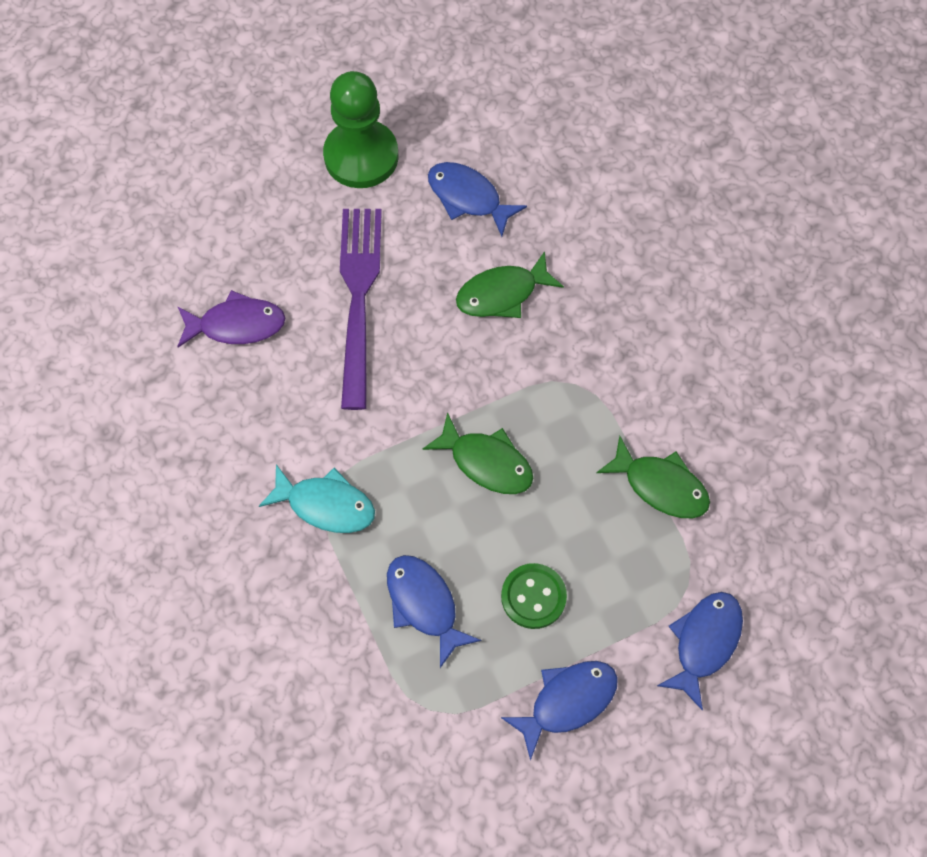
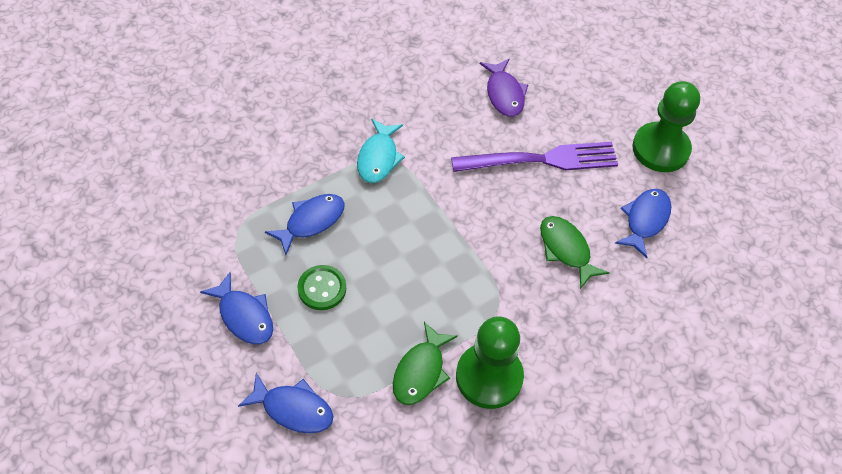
camera: 80 degrees right, 10 degrees down
green fish [422,412,533,494] -> none
none -> green pawn [456,317,524,409]

